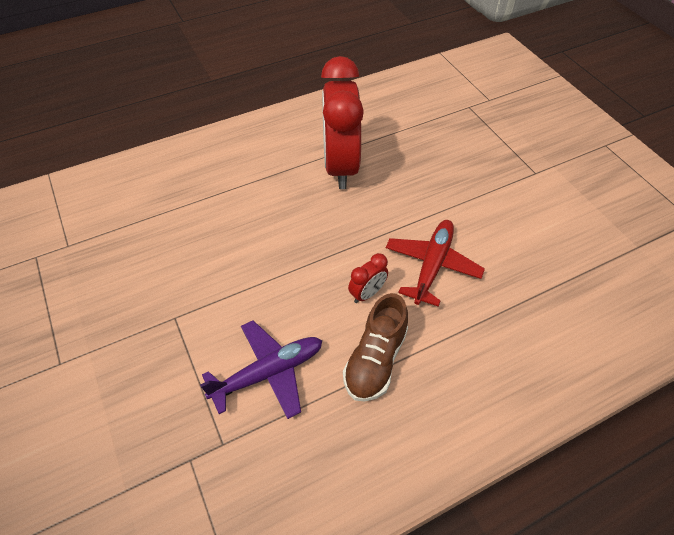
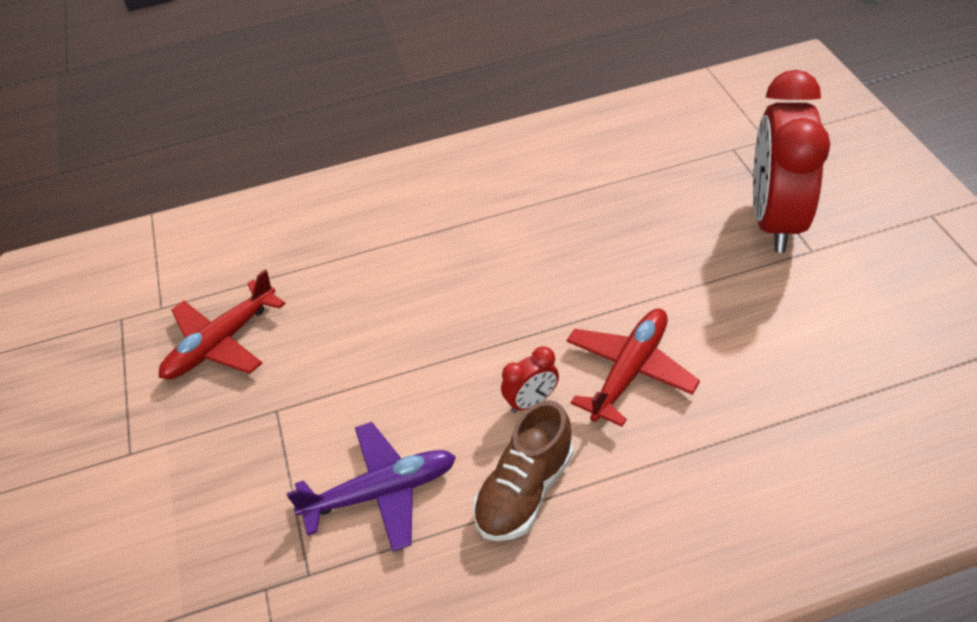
camera: 15 degrees right, 5 degrees down
red clock [321,56,364,189] -> red clock moved to [753,70,830,253]
none -> red plane [159,269,286,380]

